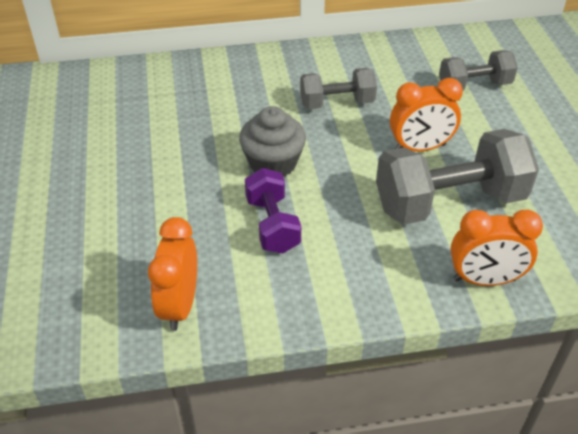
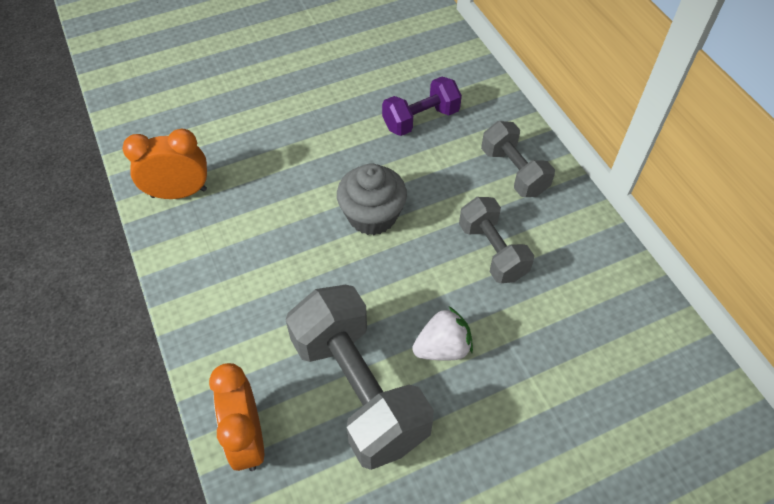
camera: 75 degrees right, 10 degrees up
purple dumbbell [245,168,301,253] -> purple dumbbell moved to [382,77,462,136]
orange clock [390,78,463,152] -> white strawberry [412,307,473,361]
grey dumbbell [439,50,518,90] -> grey dumbbell moved to [481,121,555,197]

